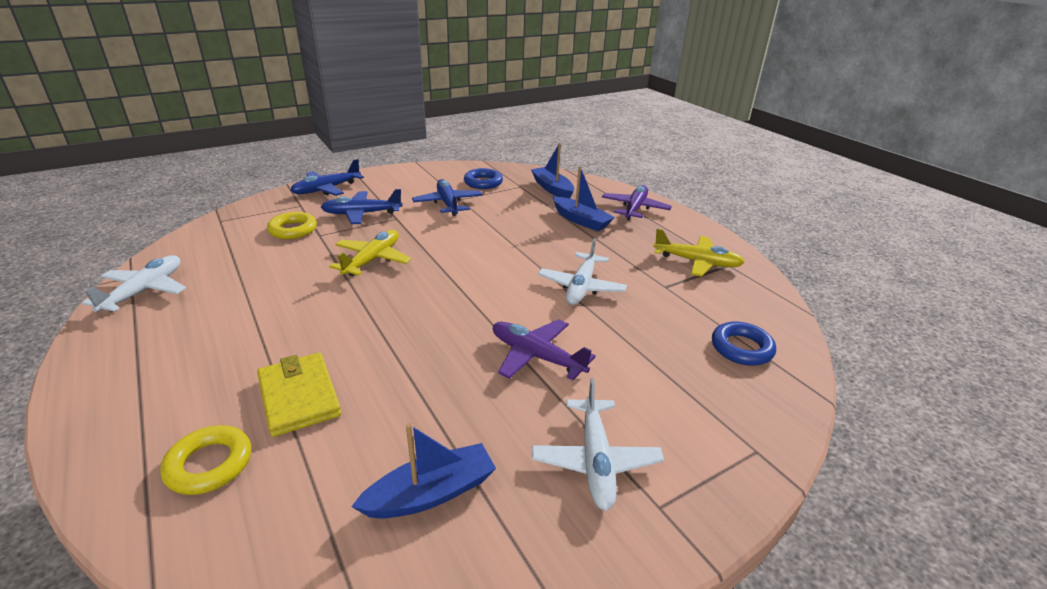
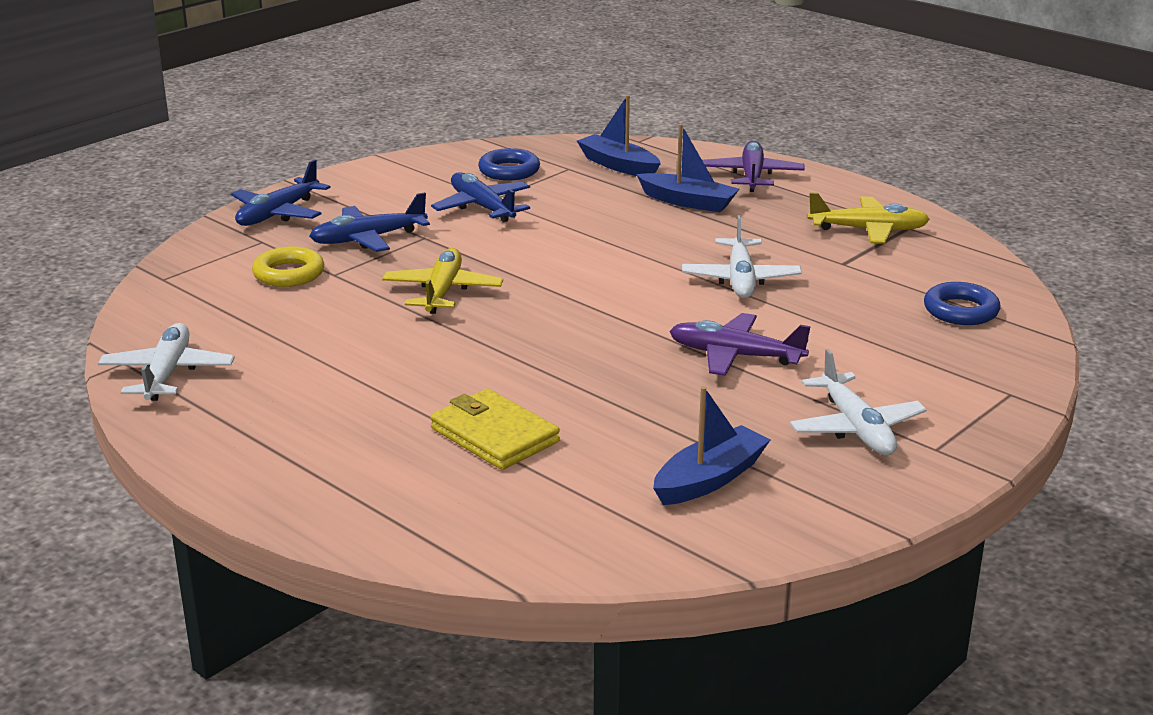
camera: 15 degrees left, 5 degrees down
yellow ring [160,425,251,495] -> none

